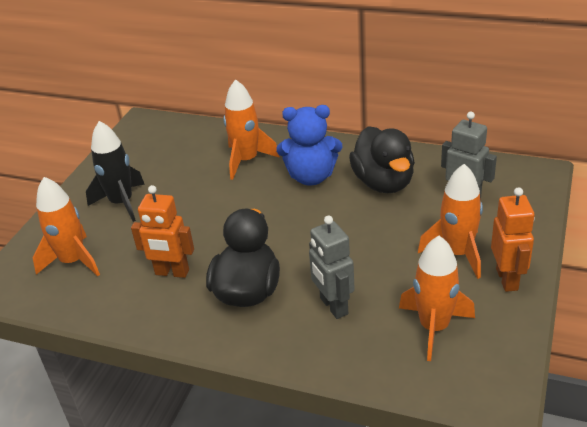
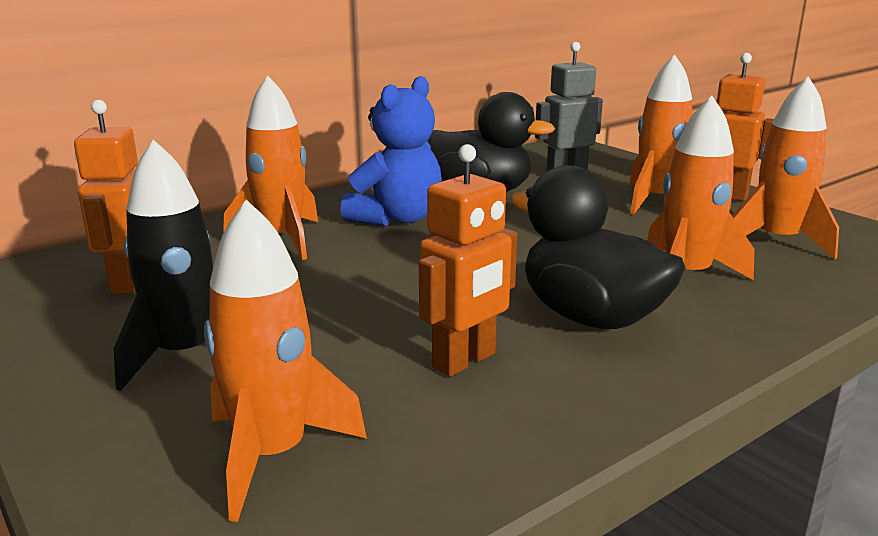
camera: 60 degrees left, 15 degrees down
grey robot [309,215,355,319] -> orange rocket [647,95,754,280]
none -> orange robot [74,100,138,294]

